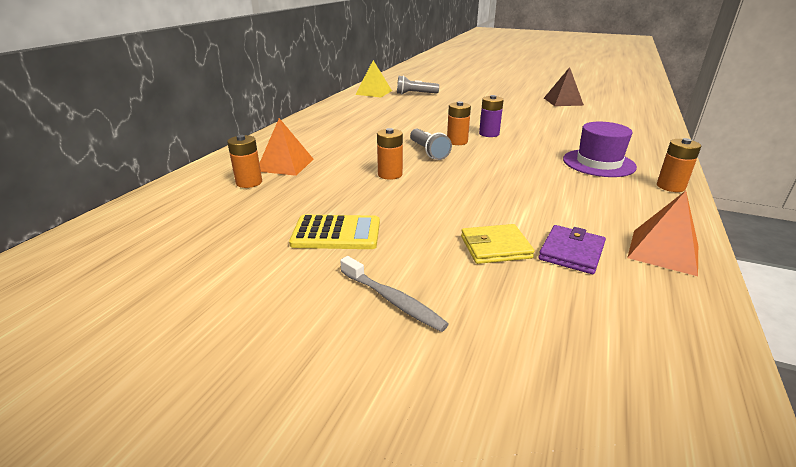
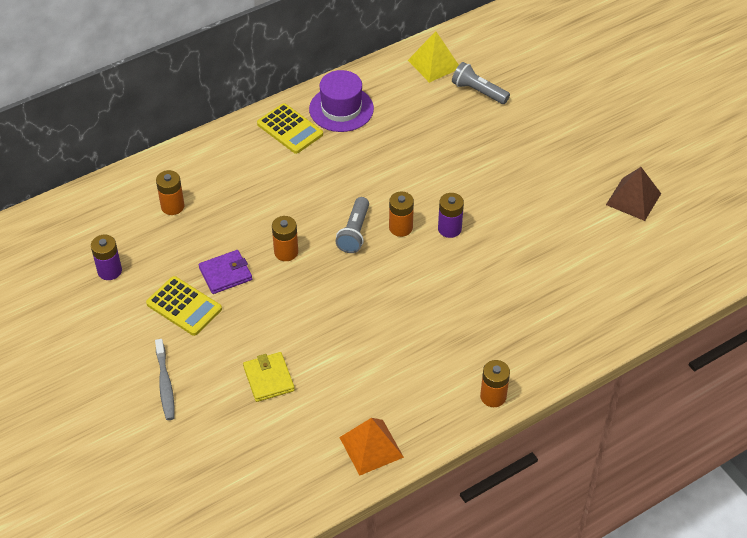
camera: 35 degrees right, 20 degrees up
orange pyramid [260,118,313,176] -> none
yellow wallet [461,224,535,264] -> yellow wallet turned 45 degrees clockwise [243,352,295,402]
purple wallet [539,225,606,274] -> purple wallet moved to [199,250,252,294]
purple hat [563,122,637,177] -> purple hat moved to [309,70,374,132]
none -> purple battery [91,235,122,280]
none -> yellow calculator [257,103,323,154]

